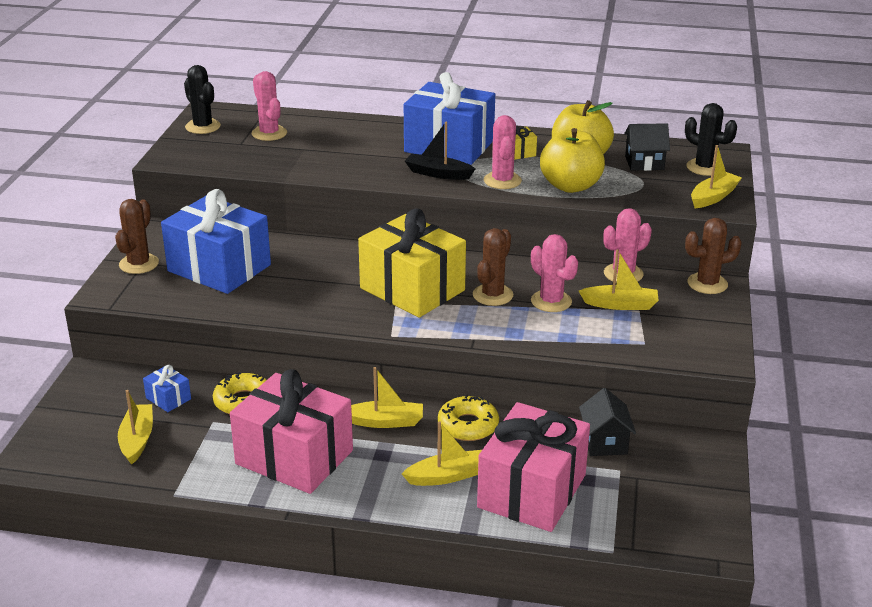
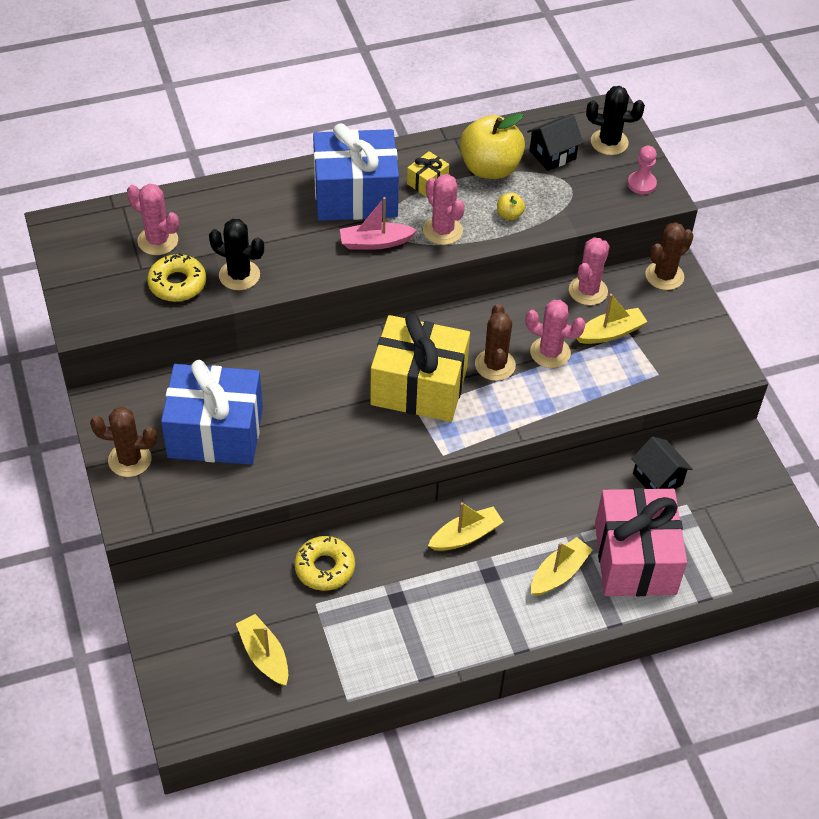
camera: 30 degrees left, 20 degrees up
brown cactus [115,199,159,274] -> brown cactus turned 75 degrees counterclockwise [90,407,157,477]
blue gift [143,365,191,412] -> none
black cactus [184,65,221,134] -> black cactus moved to [209,219,264,290]
pink gift [230,369,353,494] -> none
black boat [405,122,475,180] -> pink boat [340,197,417,250]
yellow donut [438,394,499,441] -> yellow donut moved to [147,253,206,302]
yellow apple [540,128,605,193] -> yellow apple [497,193,525,220], size x0.43
yellow boat [691,145,742,208] -> pink pawn [627,146,657,194]

